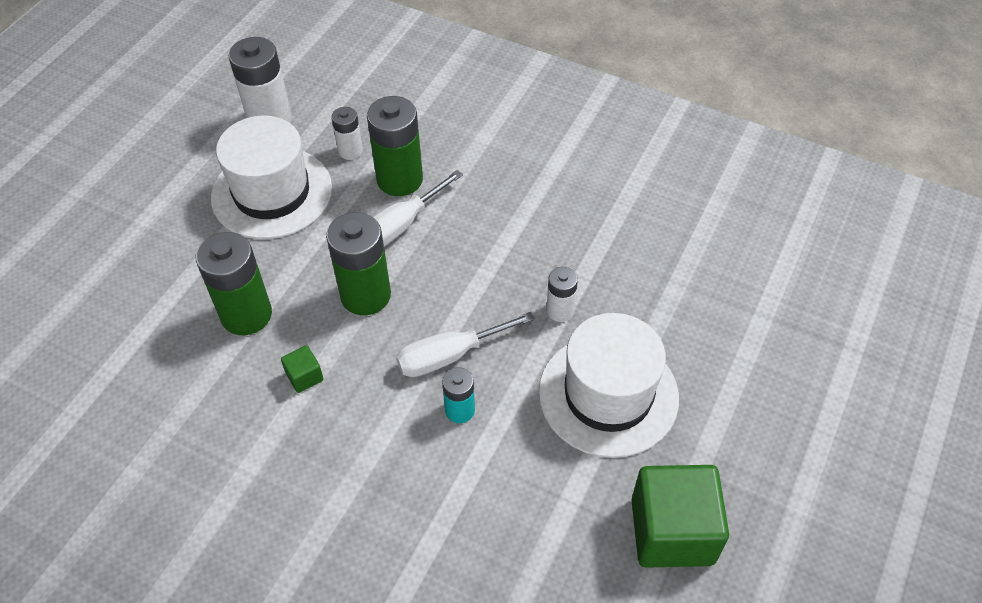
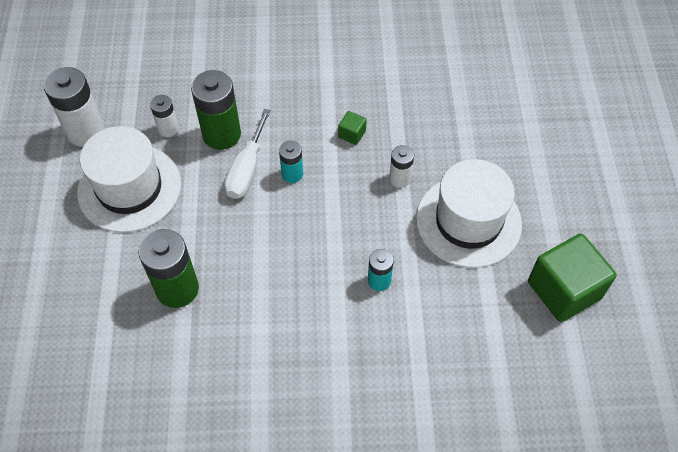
camera: 30 degrees left, 5 degrees up
green cube [281,345,324,393] -> green cube moved to [338,111,367,145]
green battery [326,212,391,315] -> none
white screwdriver [396,312,535,377] -> none
none -> turquoise battery [279,141,303,183]

